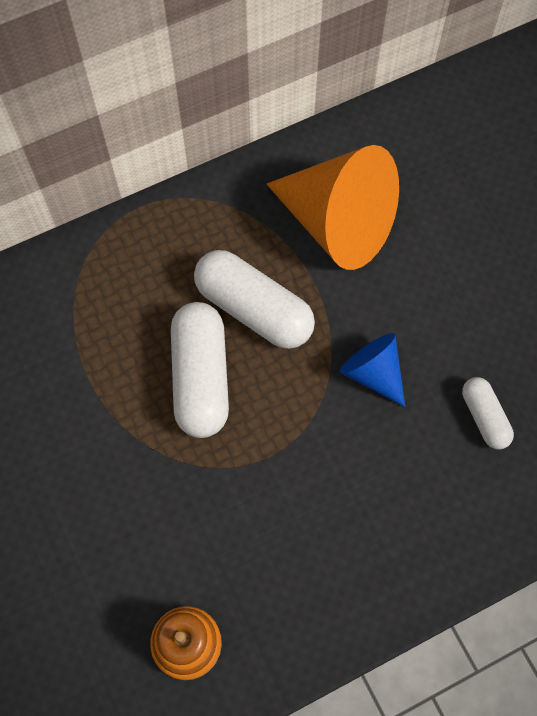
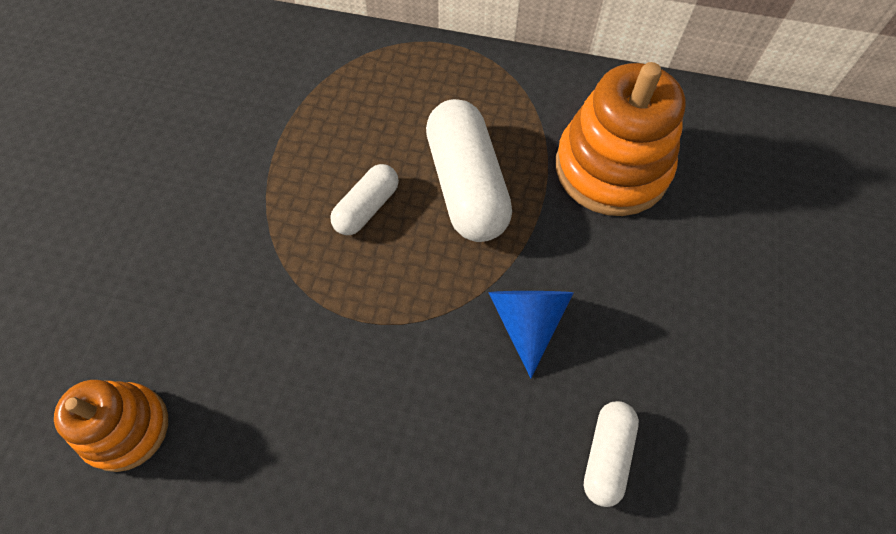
camera: 40 degrees right, 5 degrees down
white capsule [171,302,229,438] -> white capsule [330,164,399,235], size x0.55
orange cone [267,145,399,270] -> orange stacking toy [556,62,685,216]

